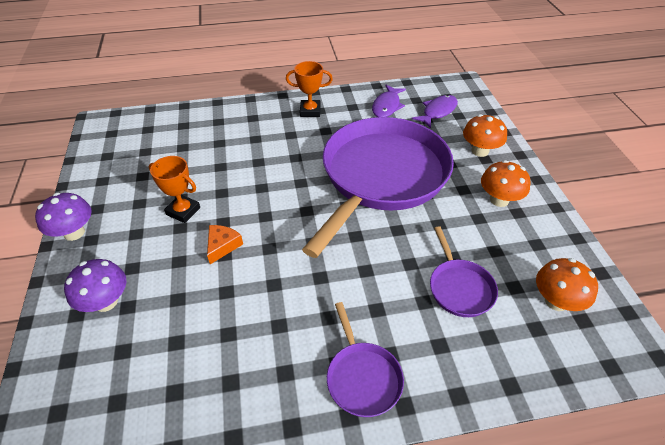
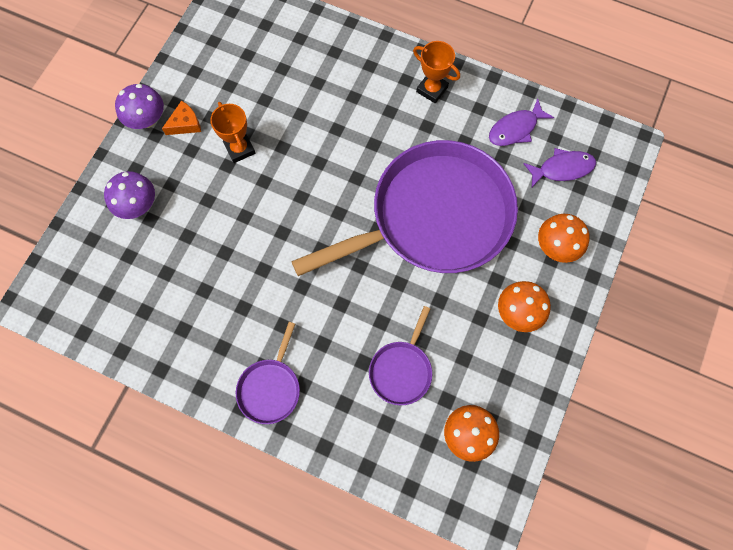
camera: 35 degrees right, 25 degrees up
orange cheese [207,225,243,264] -> orange cheese moved to [162,101,201,135]

